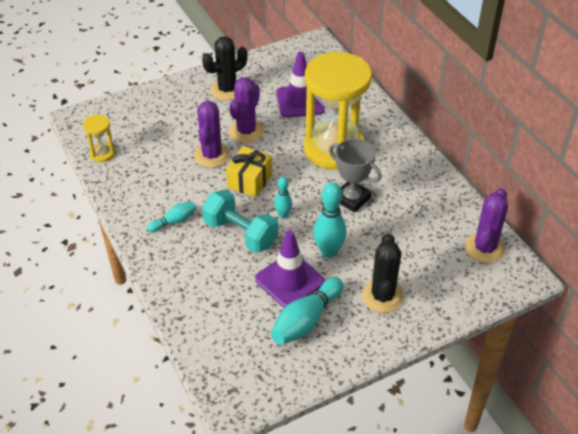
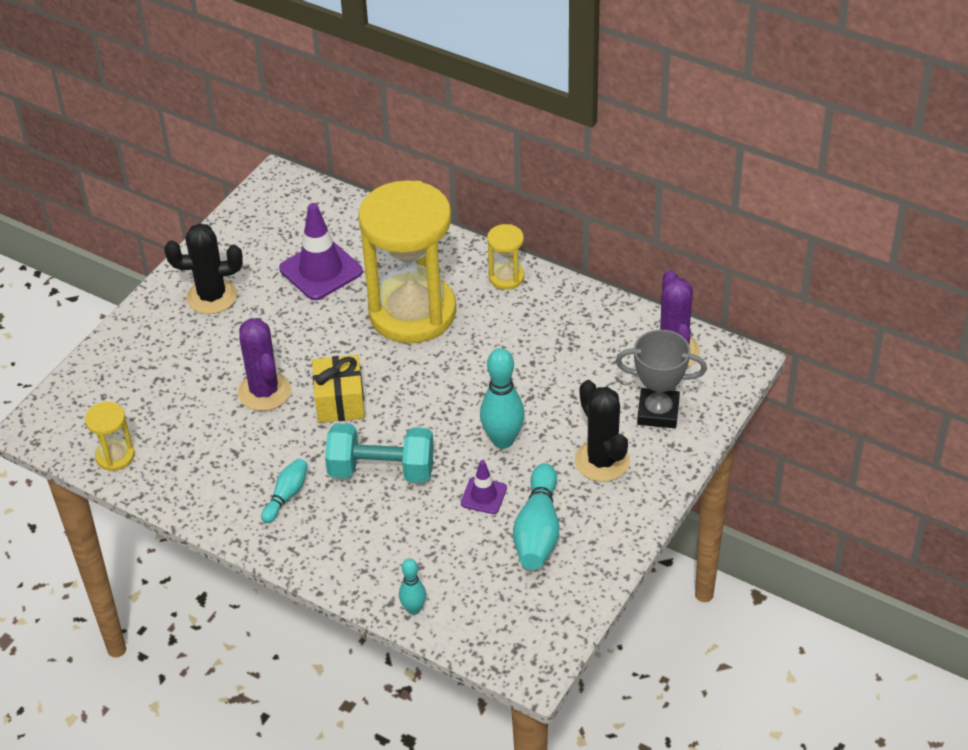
camera: 30 degrees left, 0 degrees up
black cactus [202,36,248,100] -> black cactus turned 60 degrees clockwise [164,223,243,314]
purple cactus [229,77,264,143] -> none
purple traffic cone [255,230,324,307] -> purple traffic cone [461,460,507,514], size x0.54
turquoise bowling pin [274,177,292,218] -> turquoise bowling pin moved to [399,558,426,615]
grey trophy [329,138,381,213] -> grey trophy moved to [616,330,707,428]
none -> yellow hourglass [487,224,524,290]

